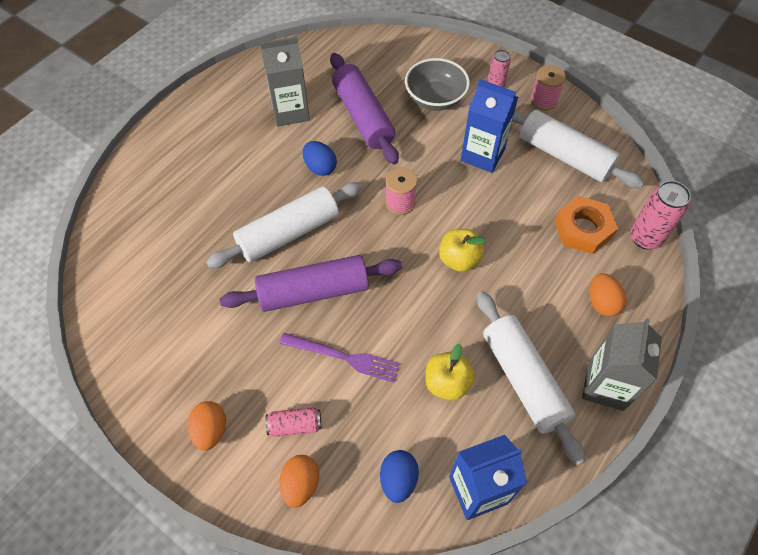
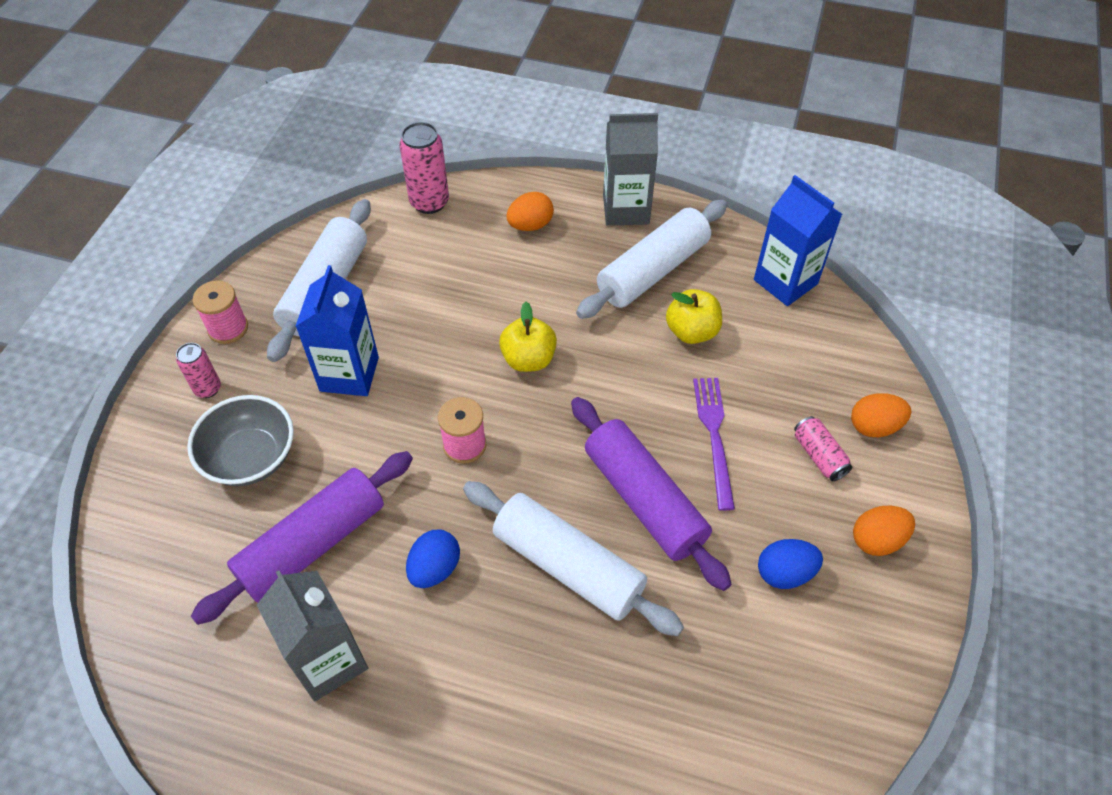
camera: 110 degrees left, 5 degrees down
blue egg [380,450,419,503] -> blue egg moved to [758,539,823,589]
orange nut [555,196,618,254] -> none

